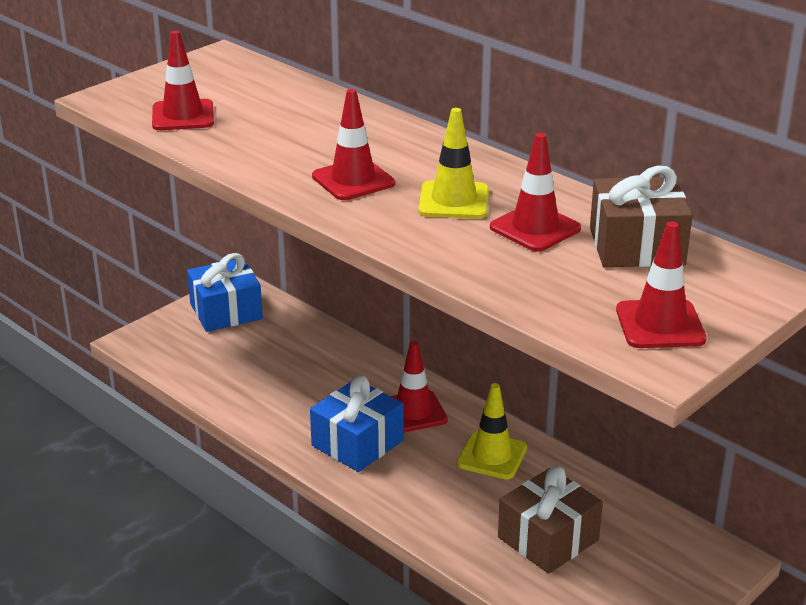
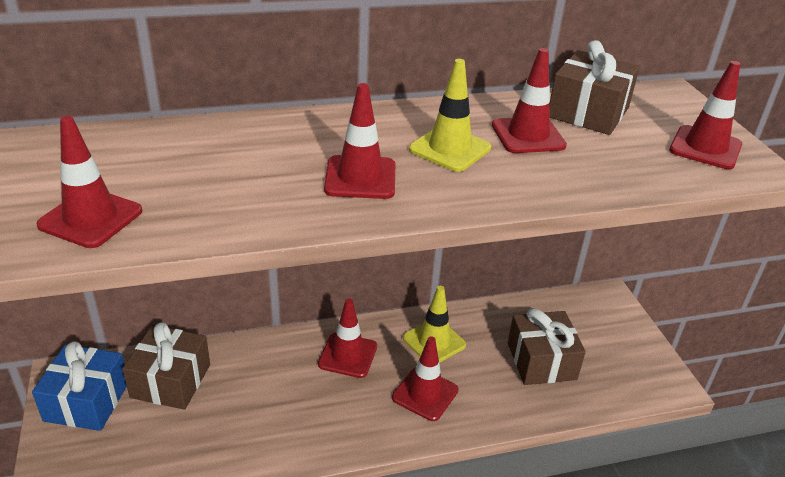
camera: 60 degrees left, 5 degrees up
blue gift [310,375,404,472] -> none
none -> brown gift [122,322,210,410]
none -> red traffic cone [392,336,459,421]

